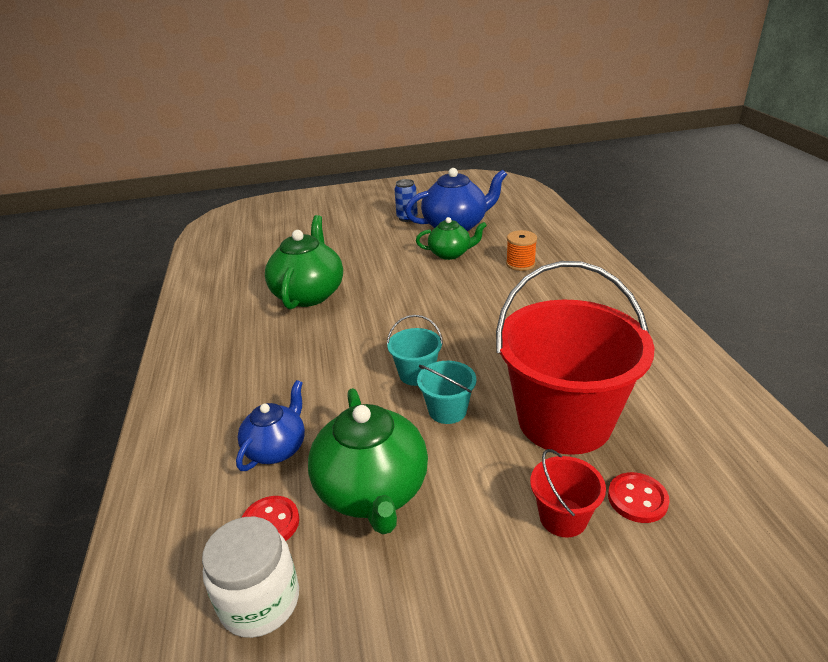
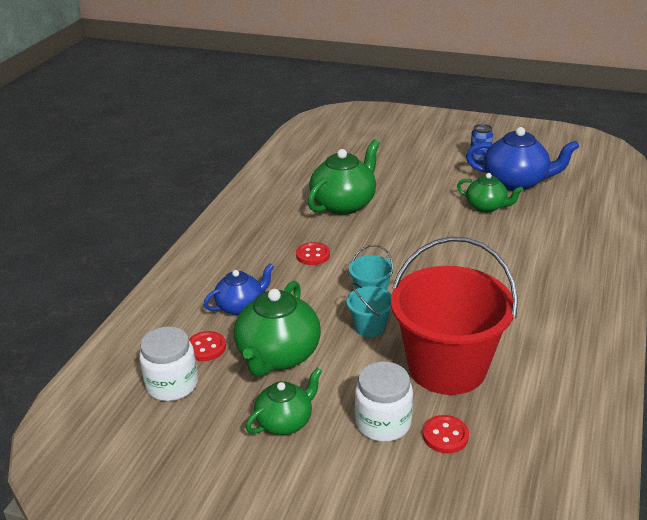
camera: 30 degrees right, 0 degrees up
orange spool [506,230,537,271] -> none
red bucket [530,449,606,538] -> white jar [355,362,413,442]
none -> green teapot [246,368,322,435]
none -> red button [296,242,330,265]

